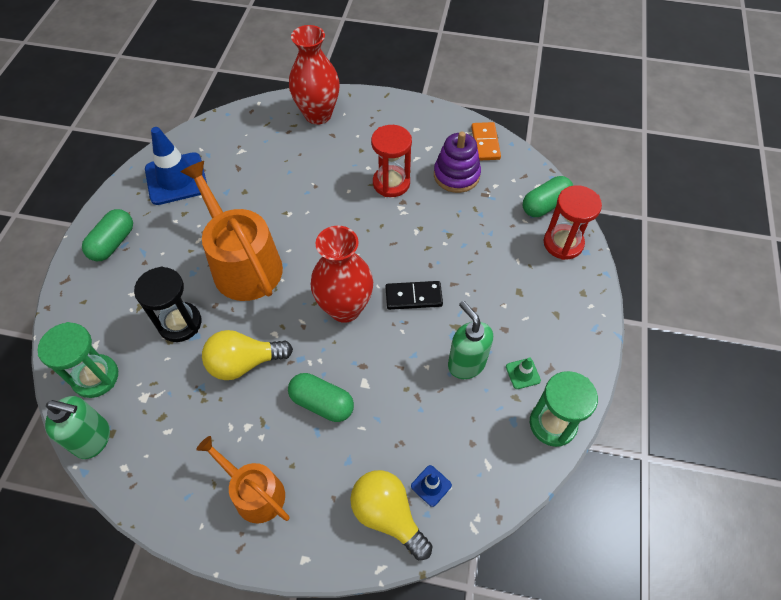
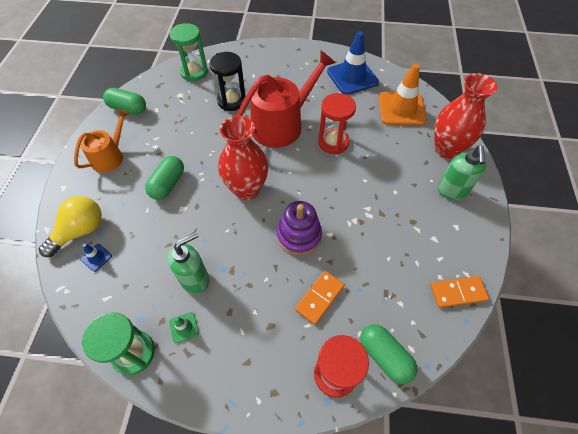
camera: 85 degrees right, 0 degrees up
green soap dispenser [45,396,110,459] -> green soap dispenser moved to [438,146,486,200]
green capsule [82,209,133,261] -> green capsule moved to [103,88,146,115]
orange watering can [180,161,283,301] -> red watering can [236,51,336,148]
yellow light bulb [202,330,293,380] -> none
red hourglass [371,125,412,197] -> red hourglass moved to [318,93,356,154]
black domino [386,281,443,310] -> none
purple stacking toy [434,132,481,193] -> purple stacking toy moved to [277,201,322,255]
none -> orange domino [295,271,345,325]
none -> orange traffic cone [379,64,427,126]

